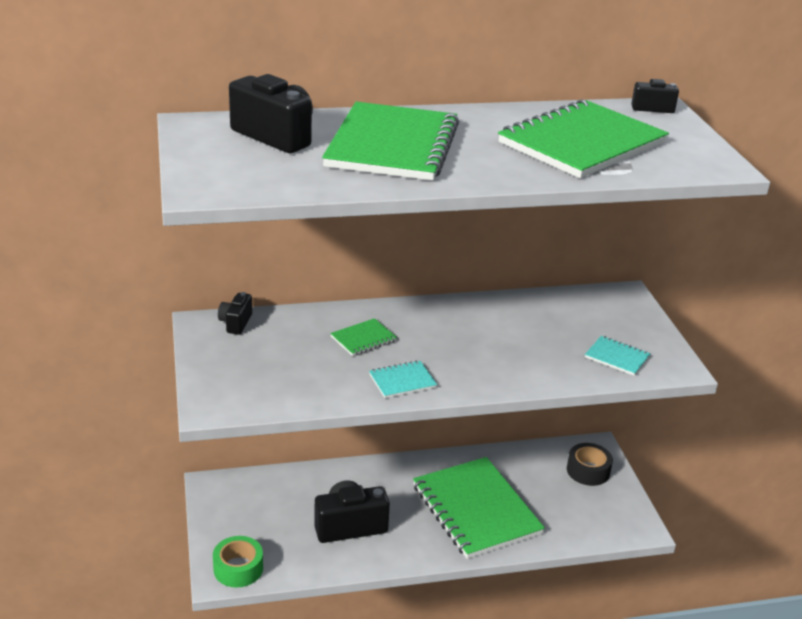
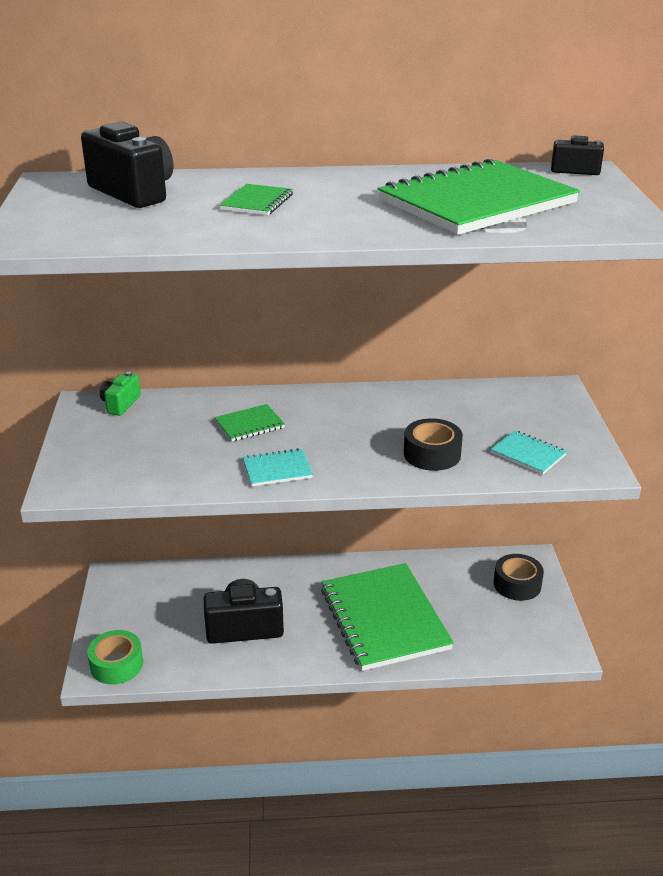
camera: 10 degrees right, 0 degrees up
black camera [218,292,252,335] -> green camera [100,371,141,416]
green notebook [322,102,459,181] -> green notebook [220,184,293,215], size x0.42
none -> black tape [404,418,463,471]

